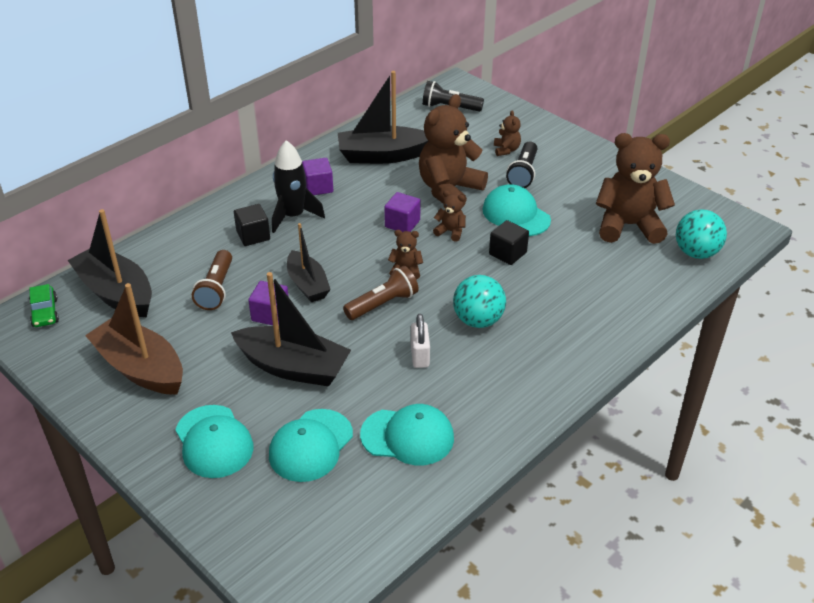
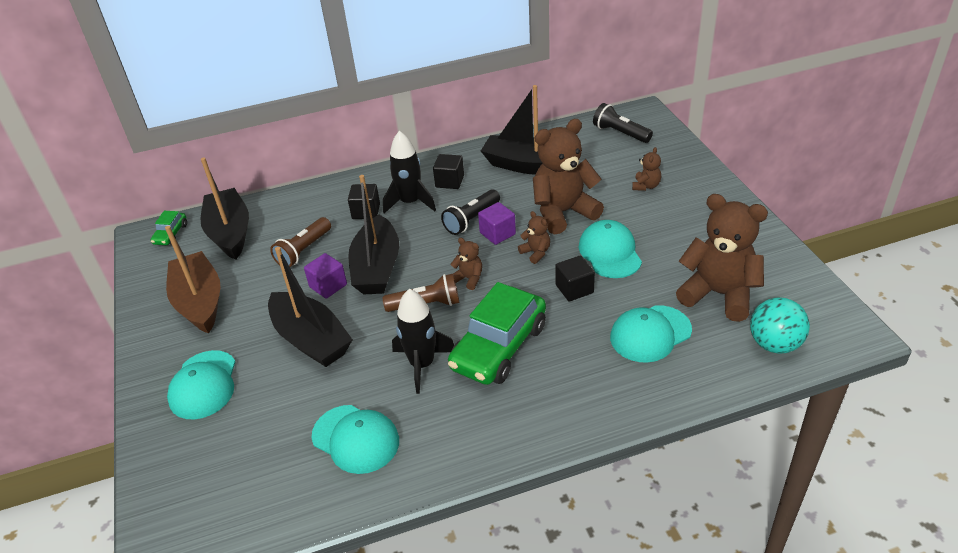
camera: 30 degrees right, 0 degrees up
turquoise cap [269,409,353,482] -> turquoise cap moved to [610,305,692,363]
black boat [287,223,331,302] -> black boat [348,175,399,294], size x1.54
purple cube [302,158,333,195] -> black cube [433,154,464,189]
white padlock [411,314,430,368] -> black rocket [392,289,454,394]
turquoise ball [453,275,506,328] -> green car [448,282,546,385]
black flashlight [506,142,537,188] -> black flashlight moved to [441,189,500,235]

